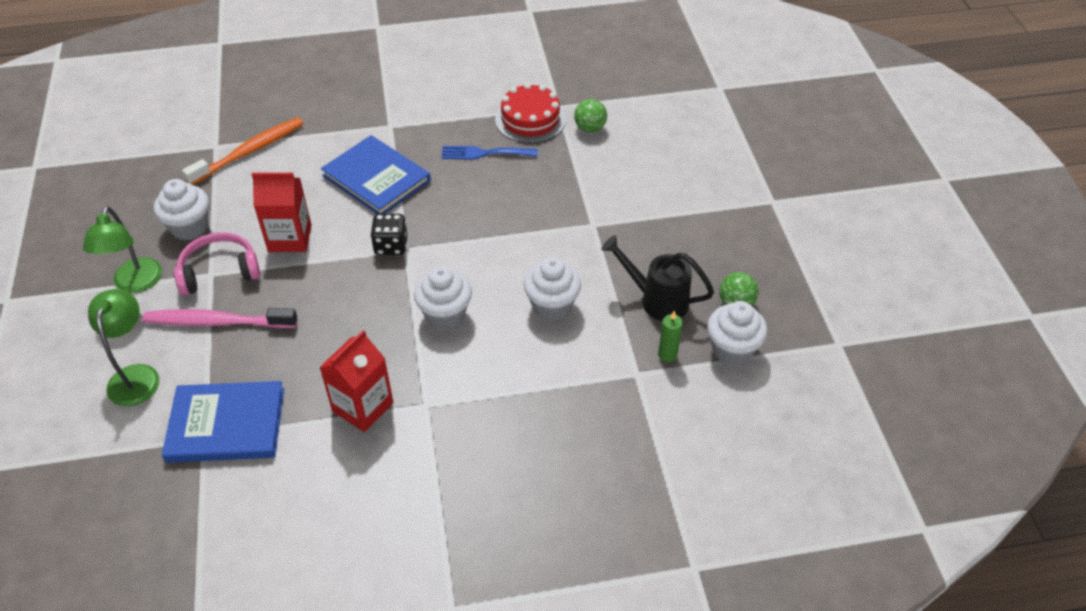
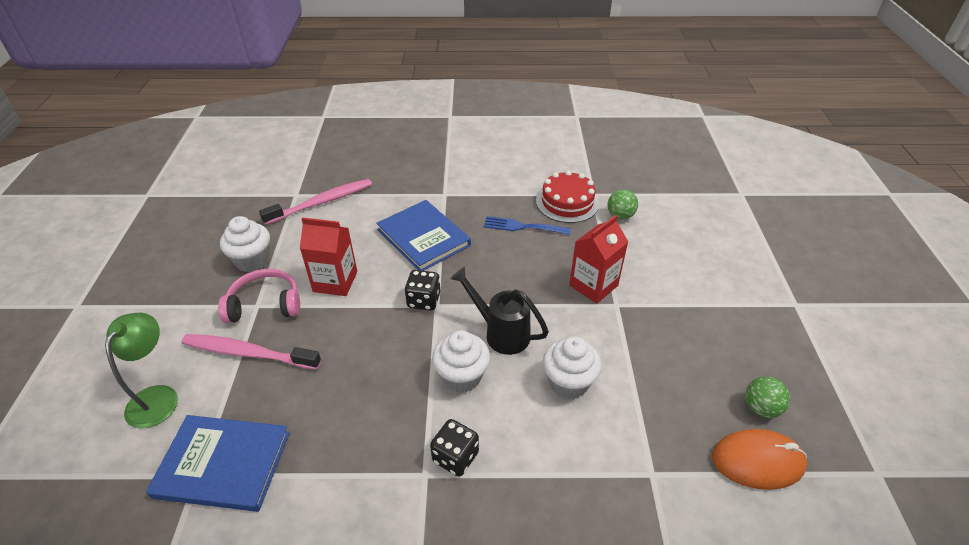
camera: 10 degrees right, 5 degrees down
green lamp [83,206,162,293] -> none
orange toothbrush [182,117,303,185] -> pink toothbrush [259,179,372,225]
red carton [319,330,393,432] -> red carton moved to [569,215,628,304]
black watering can [601,235,714,321] -> black watering can moved to [450,267,549,355]
green candle [658,311,683,362] -> none
white cupcake [707,301,768,366] -> orange mouse [712,429,807,490]
none -> black dice [430,419,479,477]

